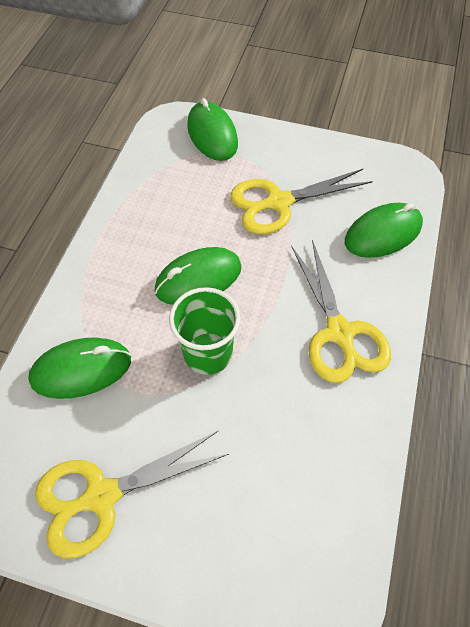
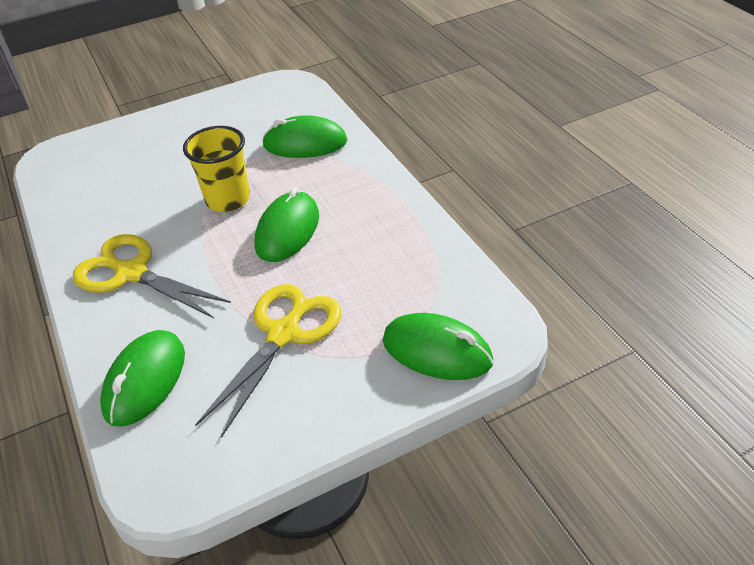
camera: 140 degrees right, 15 degrees down
green mouse [28,337,131,399] -> green mouse turned 60 degrees clockwise [262,115,347,158]
yellow scissors [35,430,229,558] -> none
green cup [169,287,240,375] -> yellow cup [183,126,250,212]

